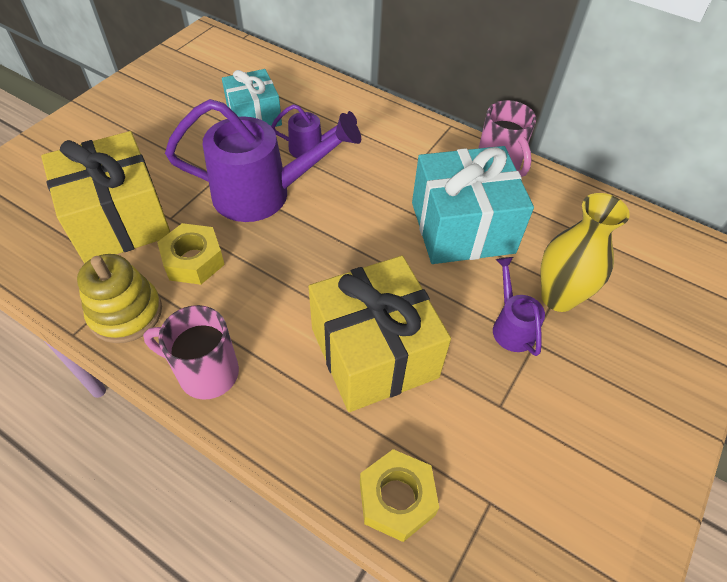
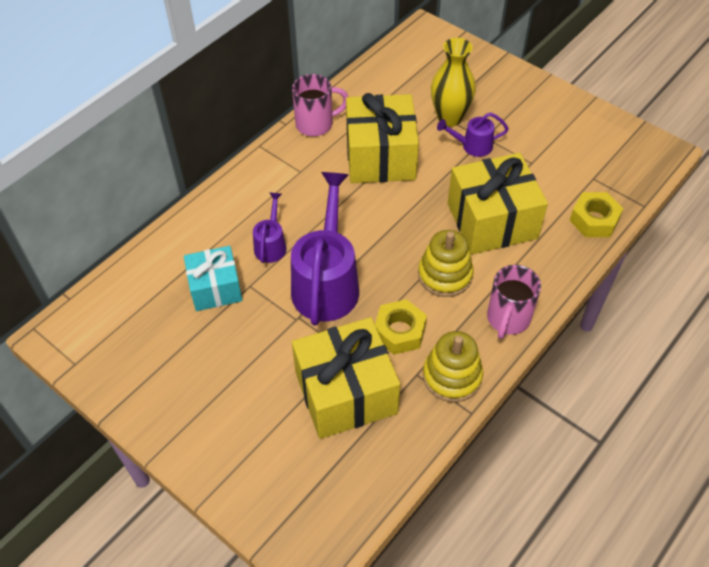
camera: 80 degrees left, 0 degrees up
turquoise gift [412,146,534,264] -> yellow gift [346,93,419,183]
none -> yellow stacking toy [418,230,474,297]

